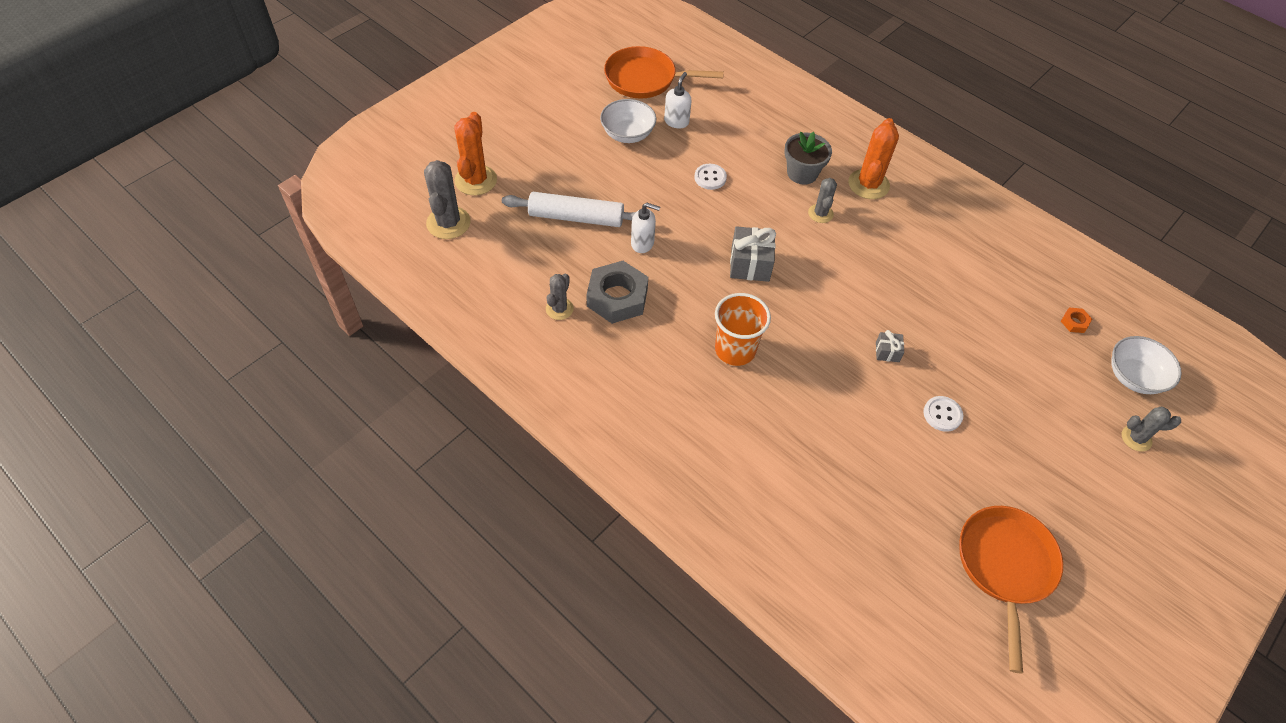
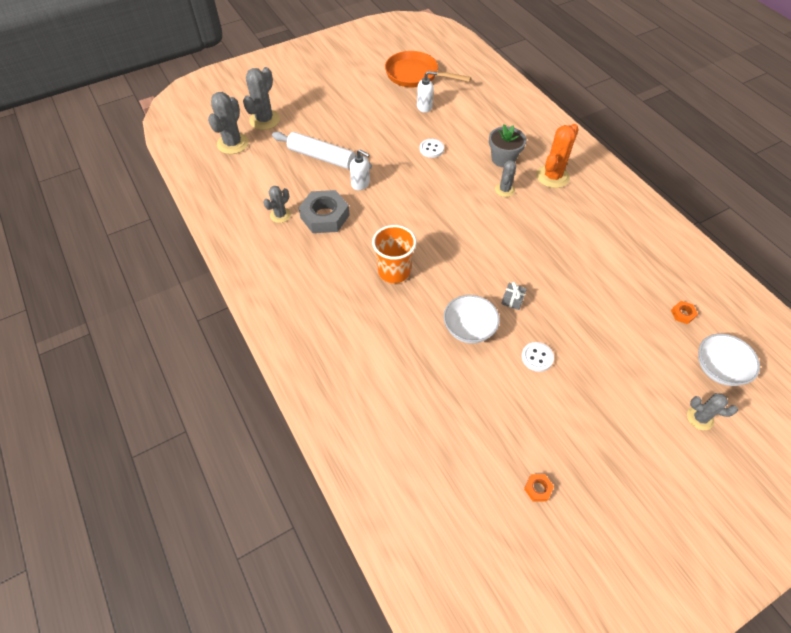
camera: 20 degrees right, 0 degrees up
orange cactus [454,112,497,195] -> grey cactus [243,67,280,130]
white bowl [600,99,656,143] -> white bowl moved to [443,295,500,344]
white soap dispenser [664,72,691,128] -> white soap dispenser turned 45 degrees clockwise [417,71,437,113]
grey gift [730,226,776,282] -> none
orange pan [959,506,1063,673] -> orange nut [524,474,554,501]

